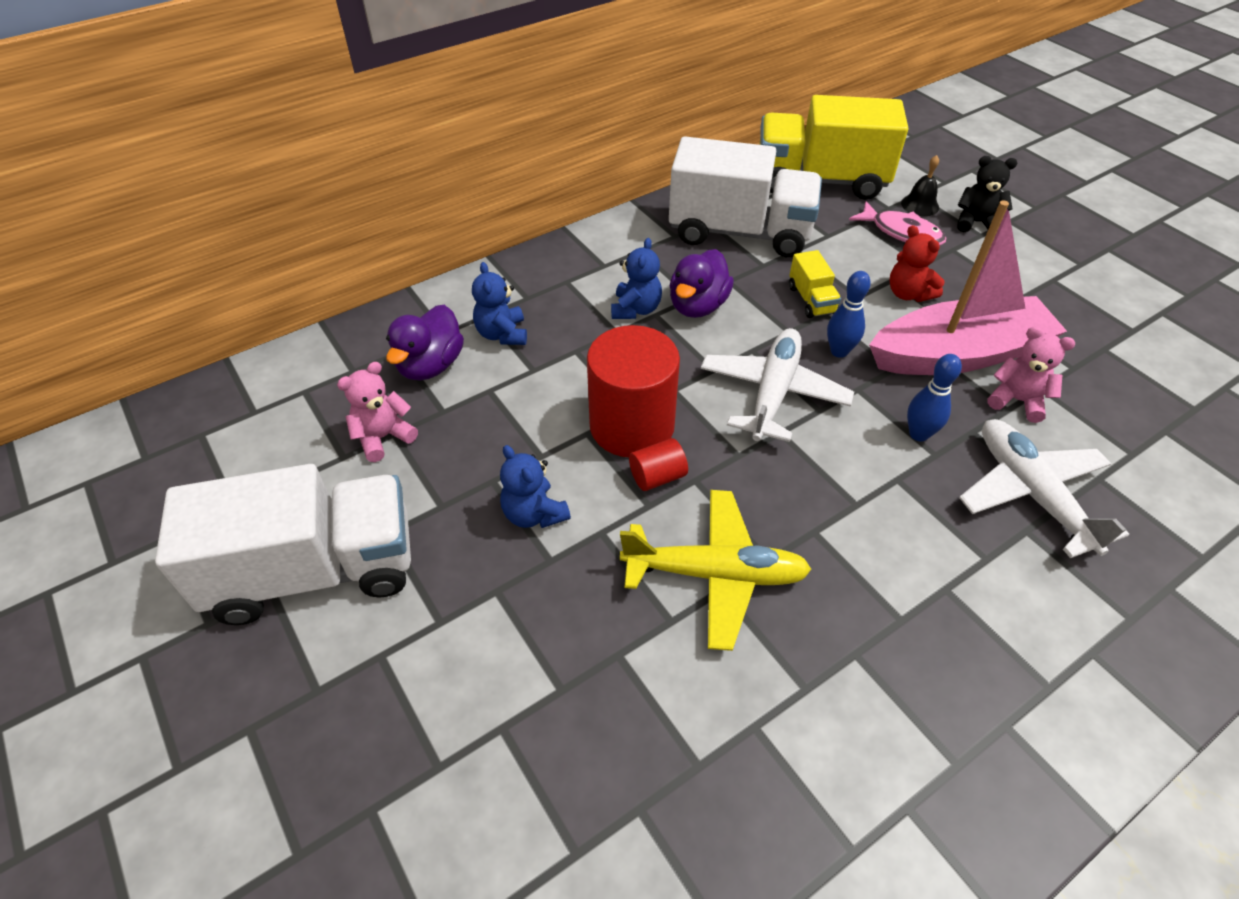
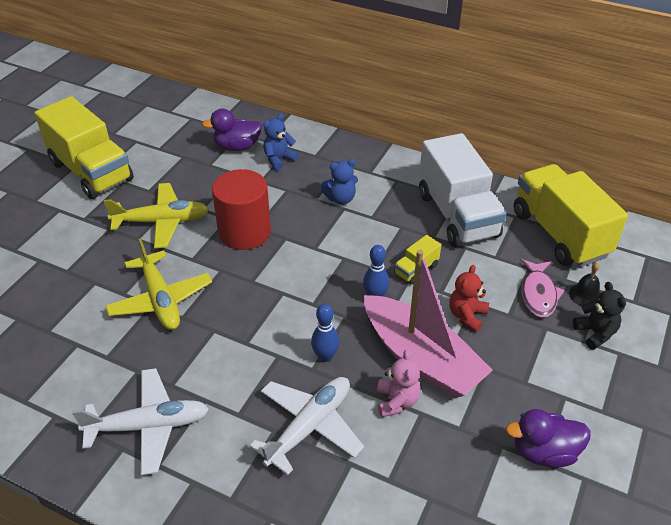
camera: 60 degrees right, 5 degrees down
white truck [155,464,411,625] -> yellow truck [35,96,134,199]
pink teddy bear [337,362,418,462] -> none
blue teddy bear [500,445,571,528] -> yellow plane [104,183,209,248]
red cylinder [629,438,688,491] -> none
purple duck [670,249,734,318] -> purple duck moved to [506,409,591,468]
white plane [701,328,854,442] -> white plane moved to [72,368,209,475]

